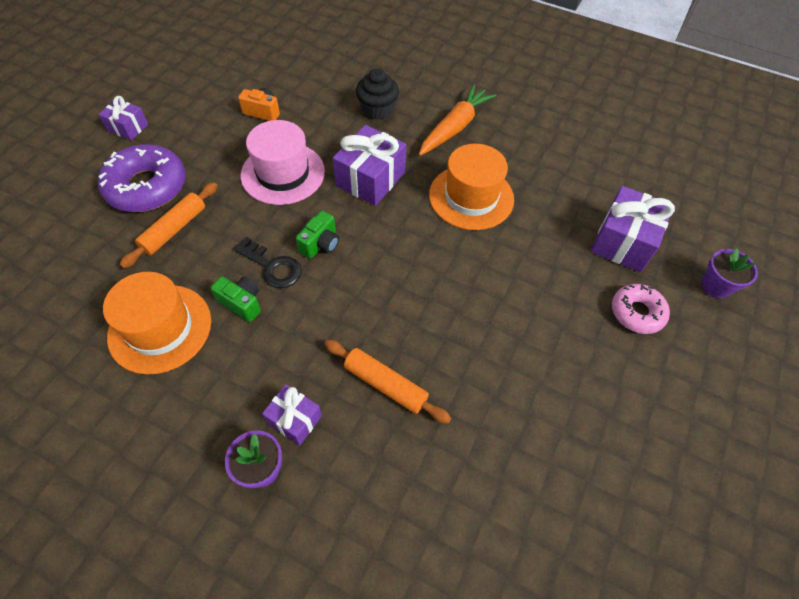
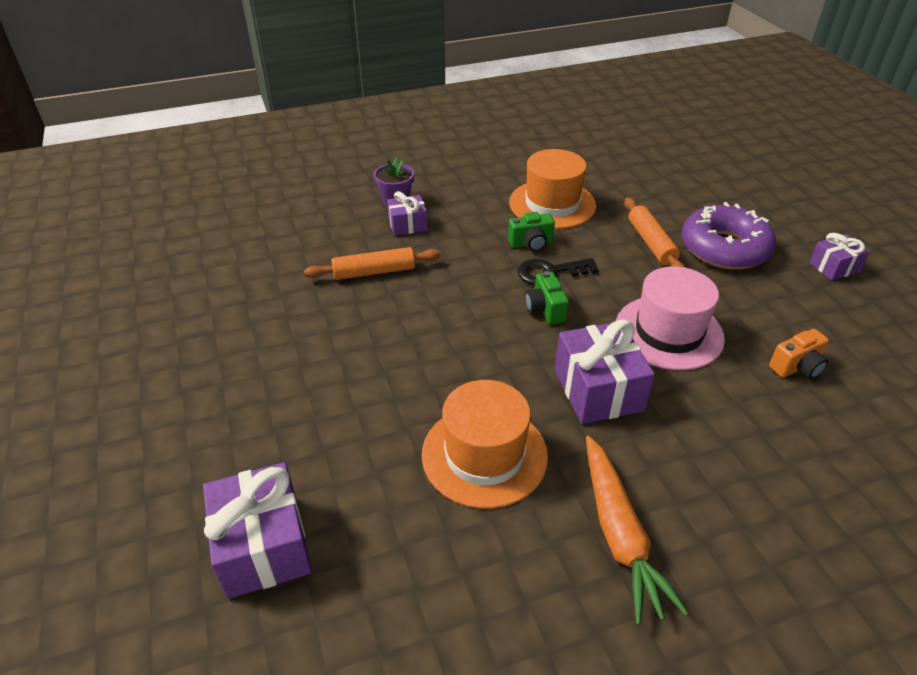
camera: 135 degrees right, 15 degrees down
black cupcake [356,68,399,120] -> none
pink donut [612,284,670,334] -> none
purple flower pot [701,248,758,299] -> none

